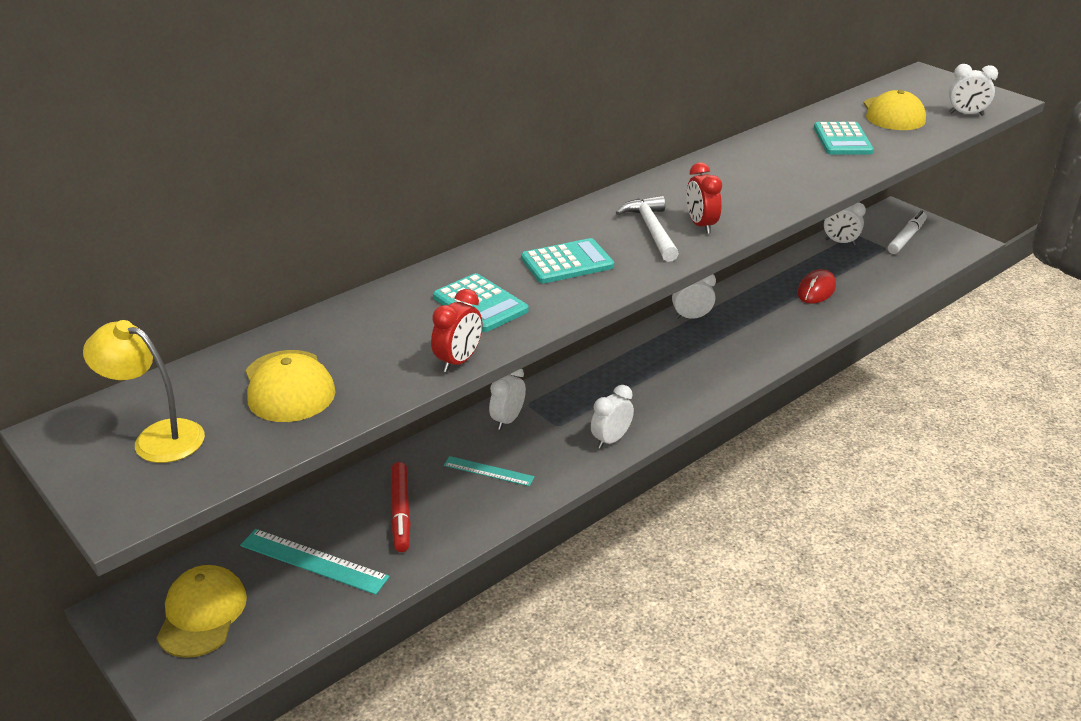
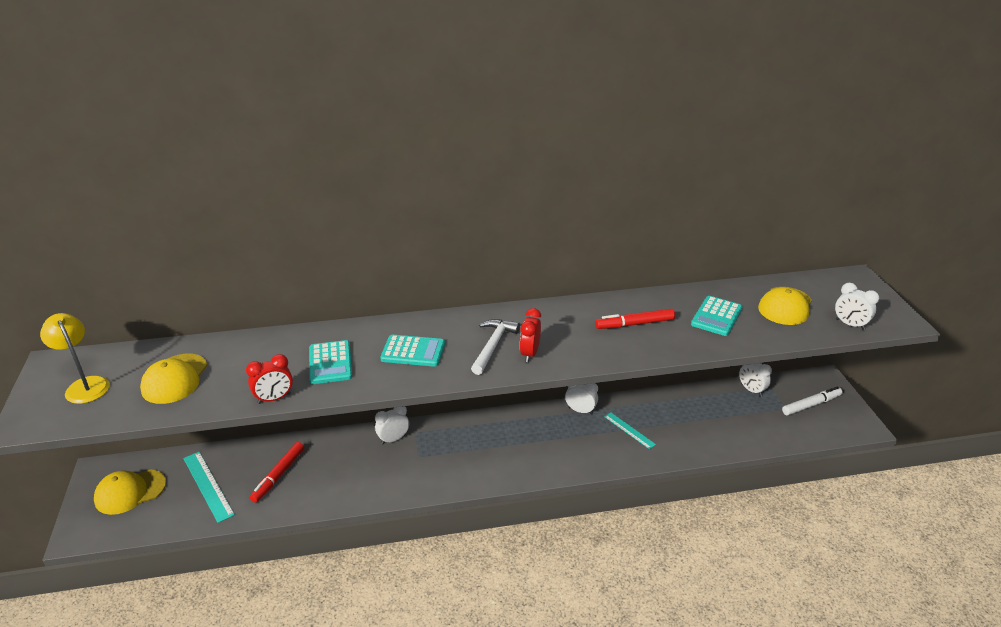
camera: 30 degrees right, 0 degrees up
yellow cap [157,565,247,658] -> yellow cap turned 150 degrees counterclockwise [94,469,166,515]
turquoise ruler [444,456,535,486] -> turquoise ruler moved to [604,413,656,449]
white clock [591,385,634,449] -> none
red mouse [797,269,836,303] -> none
none -> red marker [595,309,675,329]

